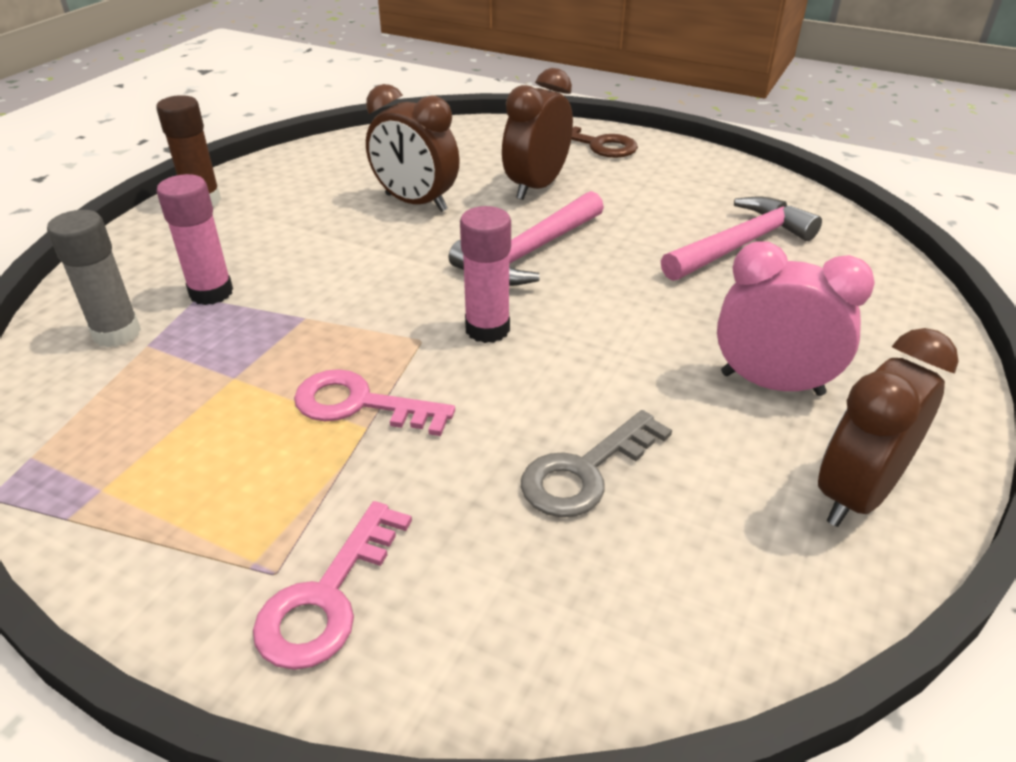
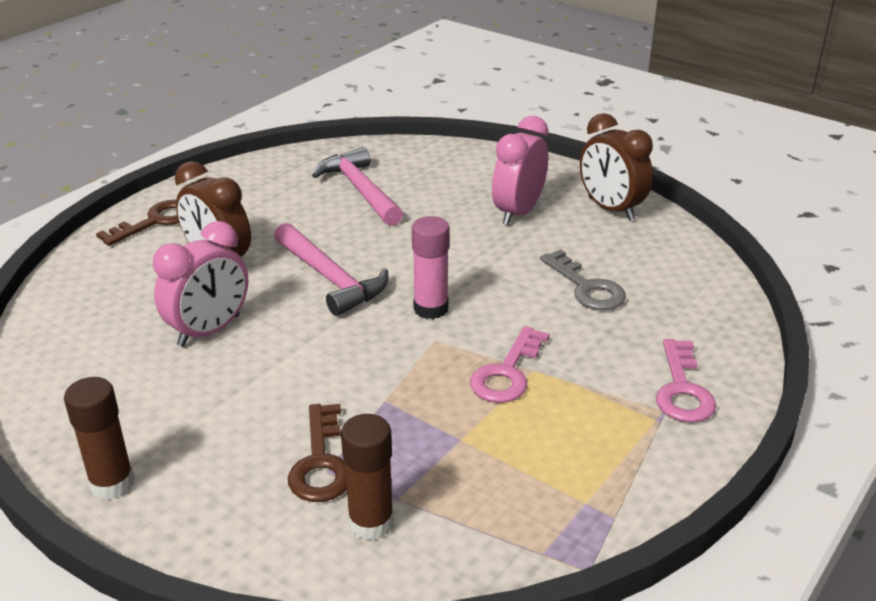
camera: 80 degrees left, 5 degrees down
grey glue stick [47,210,141,347] -> brown glue stick [341,414,394,541]
pink glue stick [156,174,233,305] -> brown key [288,404,347,502]
pink key [253,501,412,670] -> pink key turned 60 degrees clockwise [656,339,716,423]
brown clock [366,84,460,212] -> pink clock [153,221,248,347]

